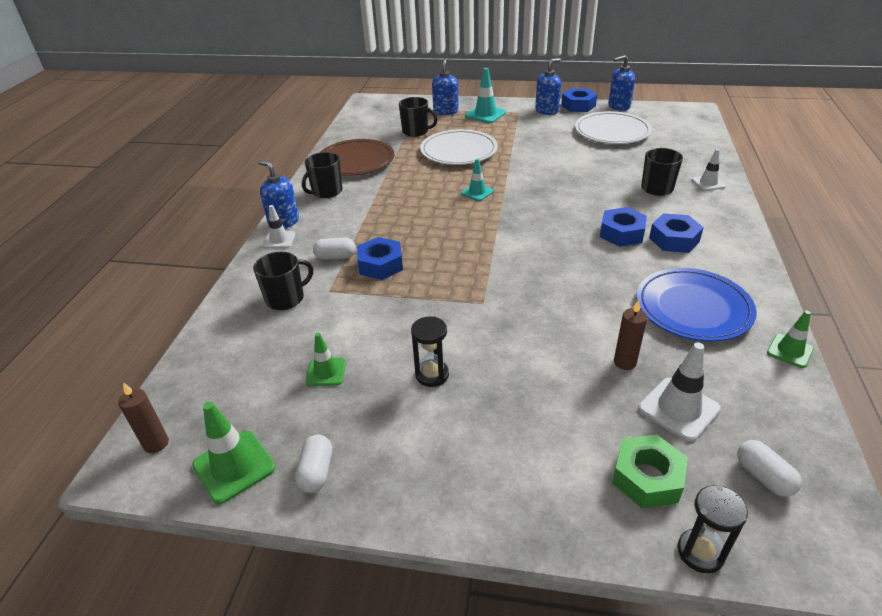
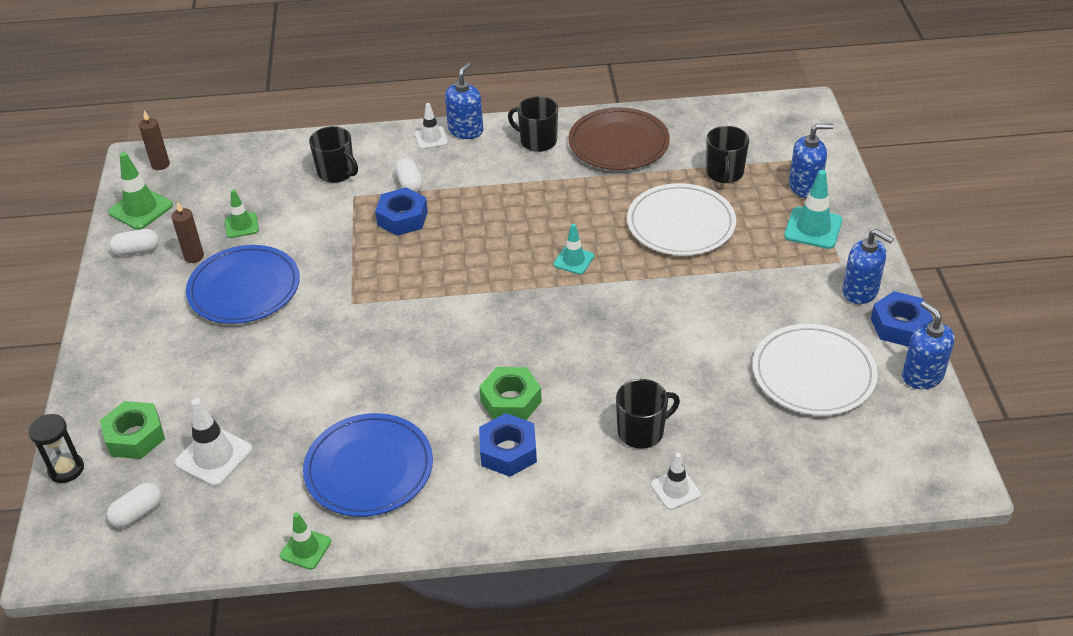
camera: 75 degrees right, 5 degrees up
black hourglass [411,316,449,387] -> blue plate [186,245,300,324]
blue nut [600,207,647,247] -> green nut [479,367,542,420]
brown candle [614,300,647,370] -> brown candle moved to [172,201,204,263]

